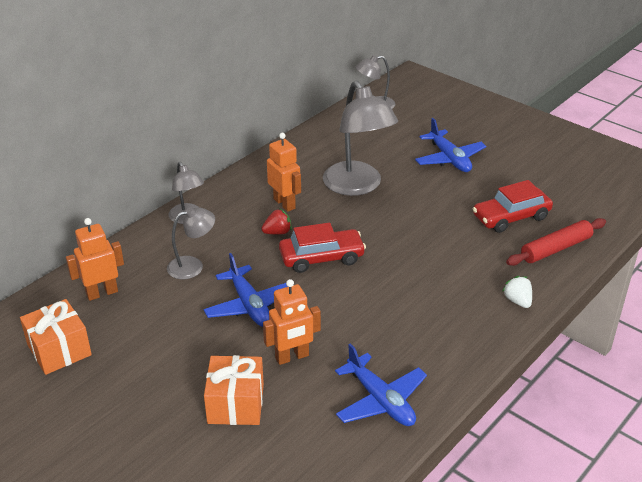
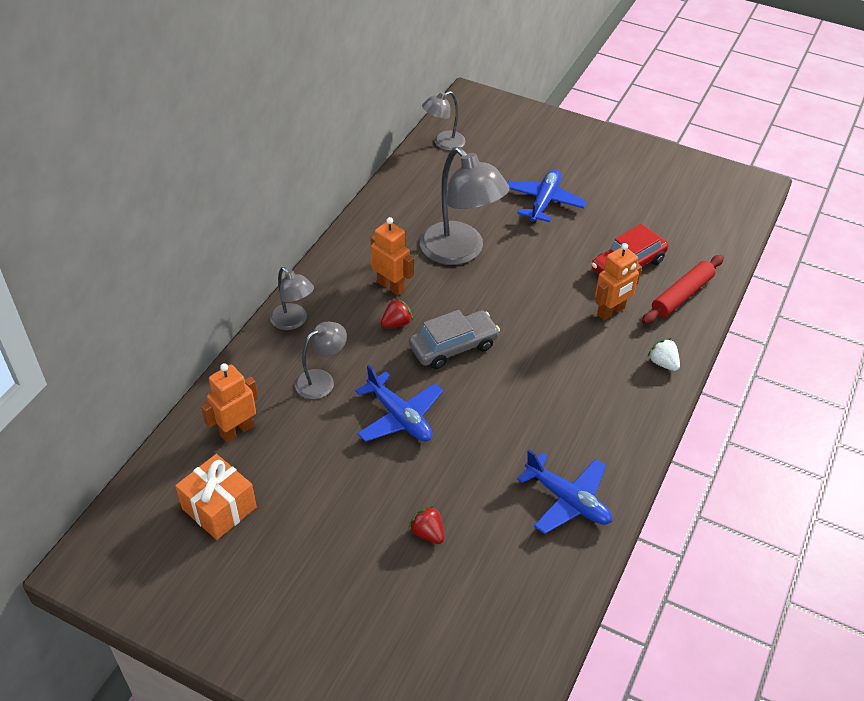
camera: 15 degrees left, 10 degrees up
orange gift [204,355,264,425] -> red strawberry [408,505,445,544]
orange robot [263,279,321,365] -> orange robot moved to [595,243,642,321]
red car [279,223,366,273] -> grey car [409,310,500,369]
blue plane [415,118,486,172] -> blue plane turned 120 degrees counterclockwise [507,169,587,223]

